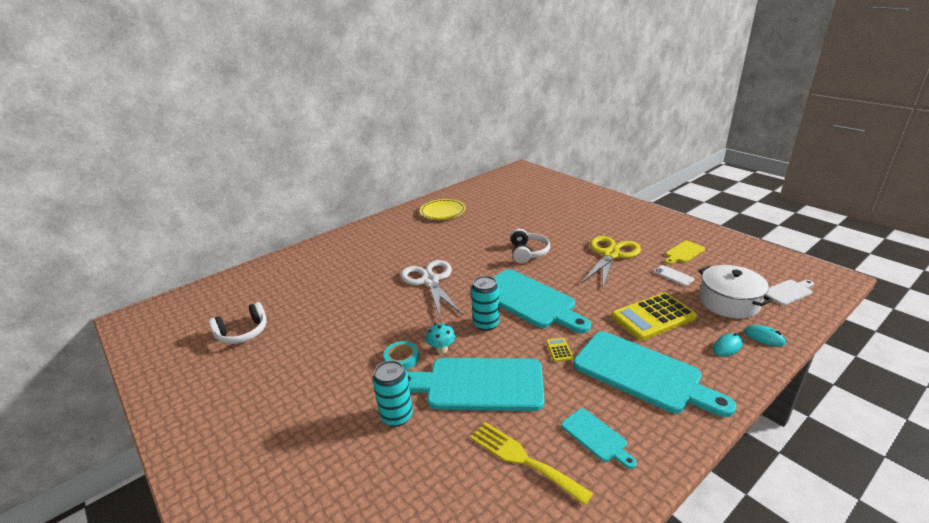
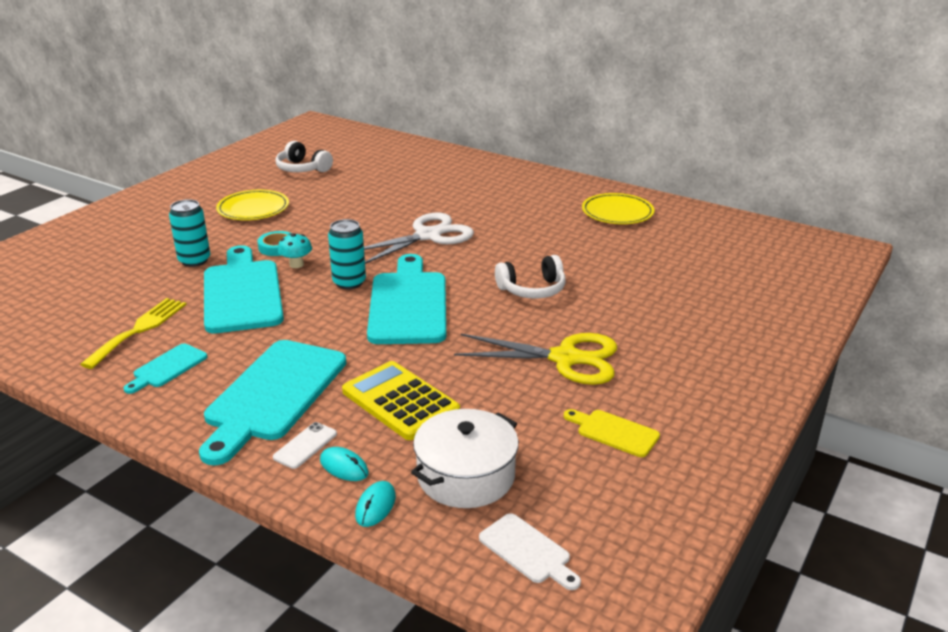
camera: 70 degrees right, 0 degrees up
turquoise cutting board [493,269,591,333] -> turquoise cutting board turned 150 degrees clockwise [367,254,446,344]
yellow calculator [546,338,573,362] -> none
white phone [653,265,694,286] -> white phone moved to [273,422,337,469]
none -> yellow plate [216,190,289,220]

